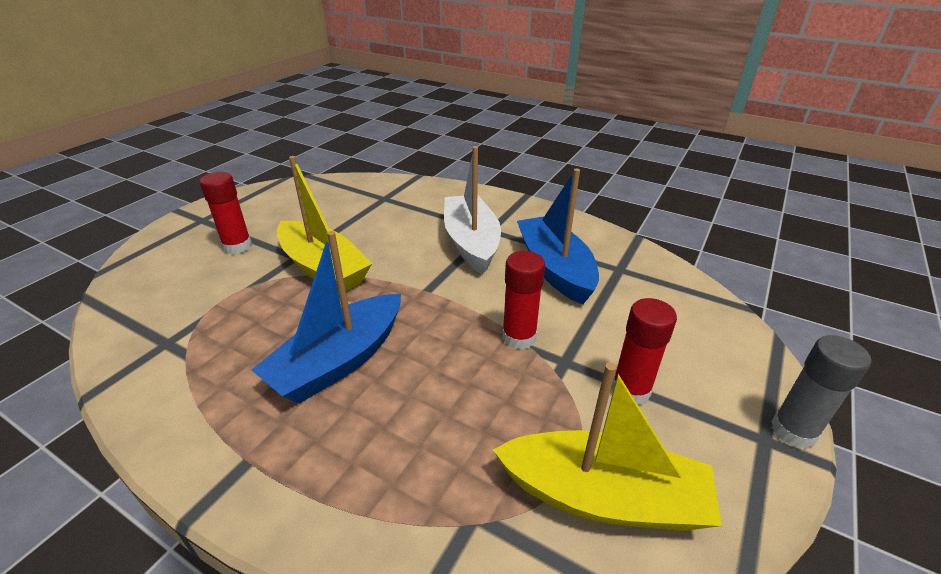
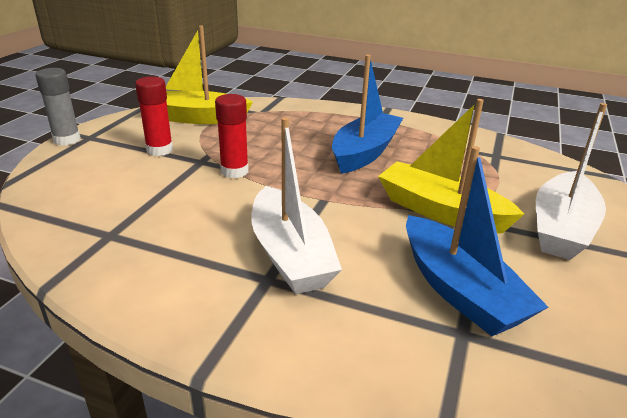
camera: 170 degrees right, 5 degrees down
red glue stick [199,172,252,254] -> white boat [536,103,607,260]
blue boat [517,168,599,305] -> blue boat moved to [406,146,548,336]

